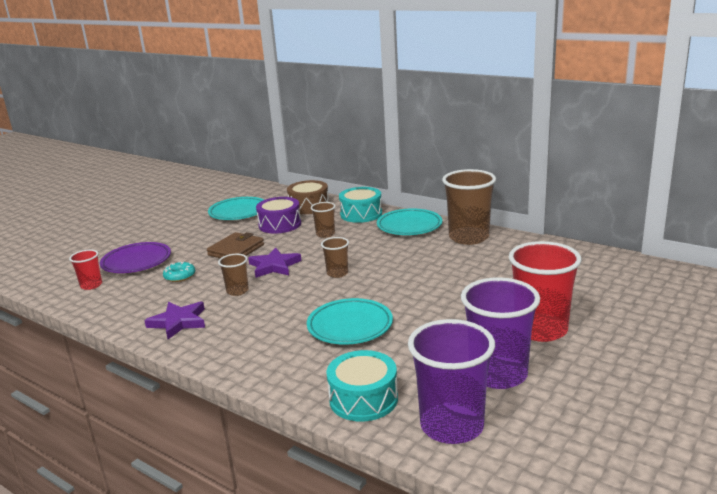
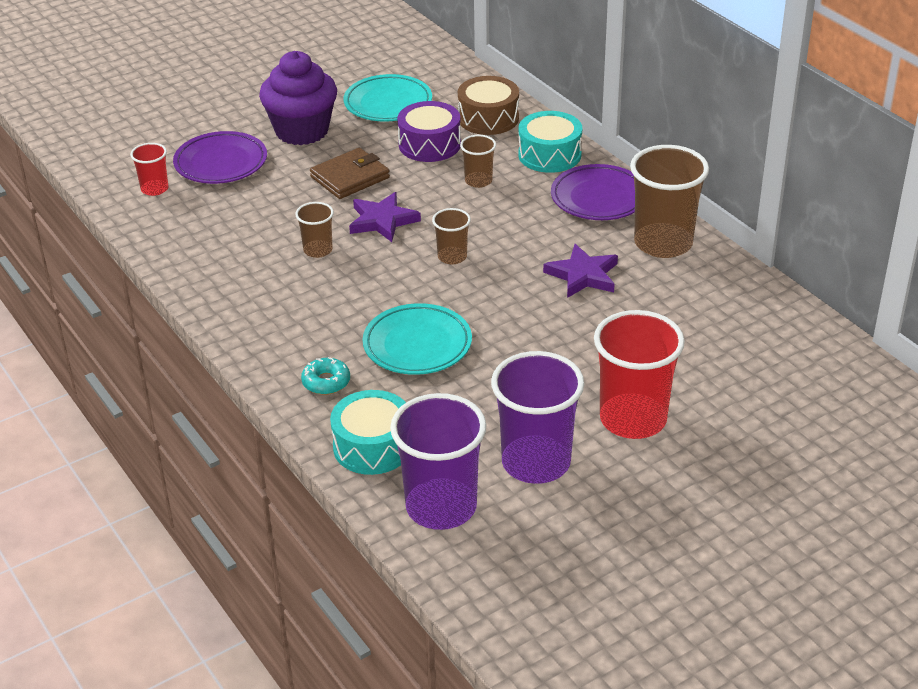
camera: 20 degrees right, 15 degrees up
purple star [144,302,205,339] -> purple star moved to [543,244,618,298]
turquoise donut [163,262,195,282] -> turquoise donut moved to [301,357,350,395]
turquoise plate [377,208,442,235] -> purple plate [551,164,635,220]
none -> purple cupcake [259,51,337,145]

